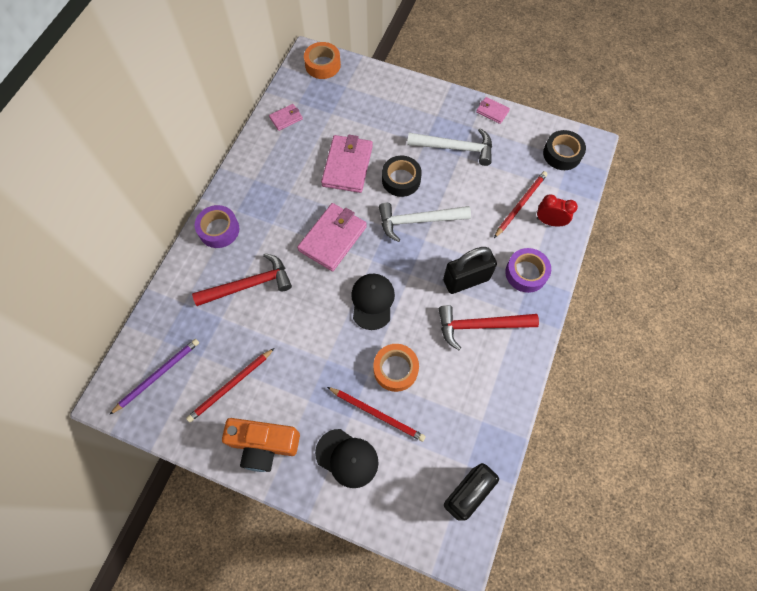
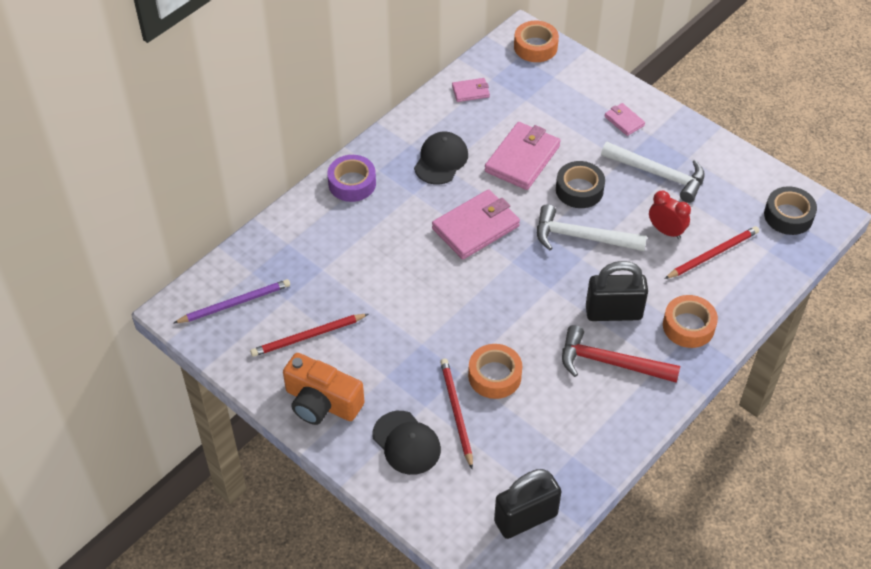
camera: 20 degrees right, 15 degrees down
red hammer [192,253,292,306] -> none
red pencil [327,387,426,442] -> red pencil turned 150 degrees counterclockwise [440,359,473,469]
black cap [351,274,395,330] -> black cap moved to [414,132,468,184]
pink wallet [476,97,510,124] -> pink wallet moved to [605,103,645,136]
purple tape [505,248,551,293] -> orange tape [663,295,718,348]
red clock [537,194,578,227] -> red clock moved to [649,191,691,239]

